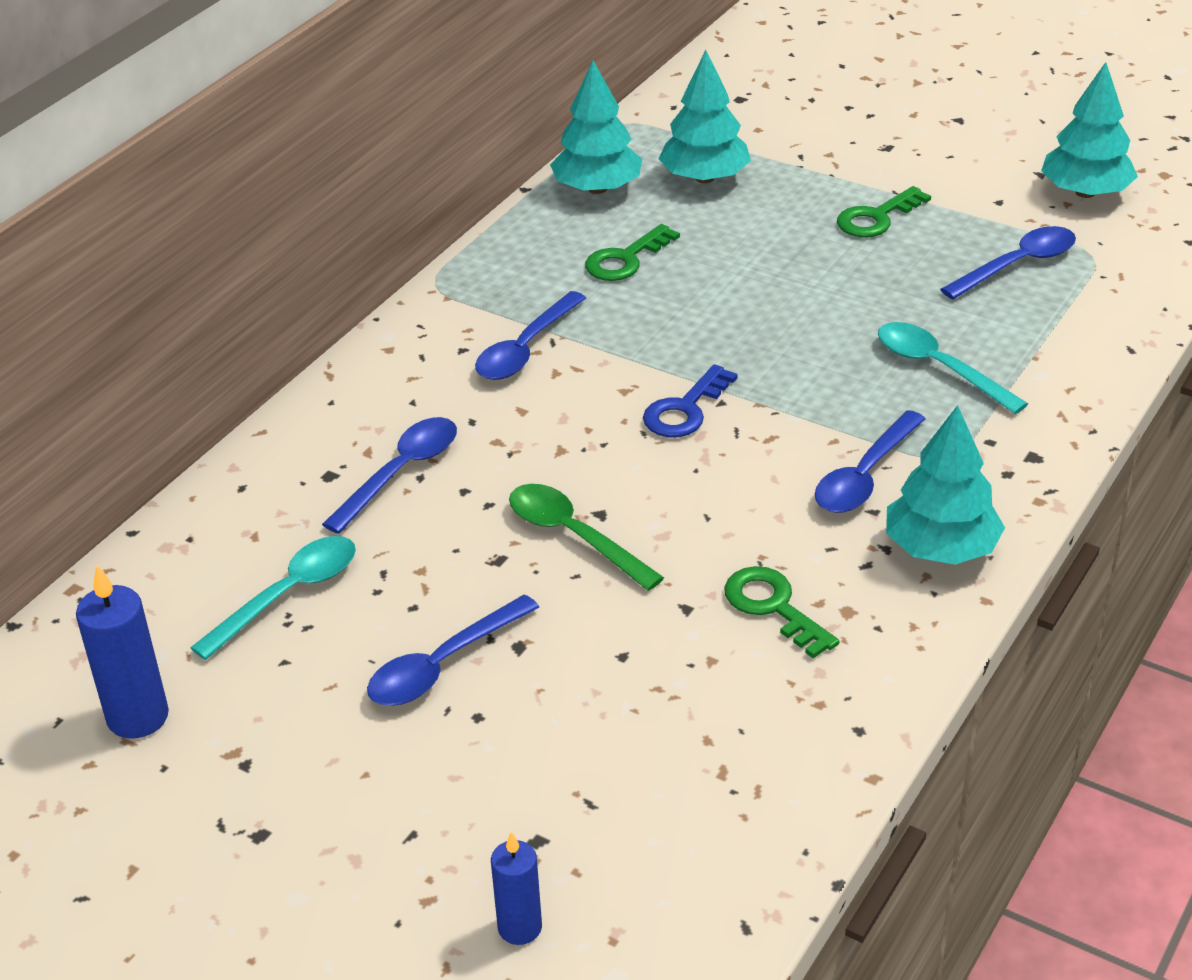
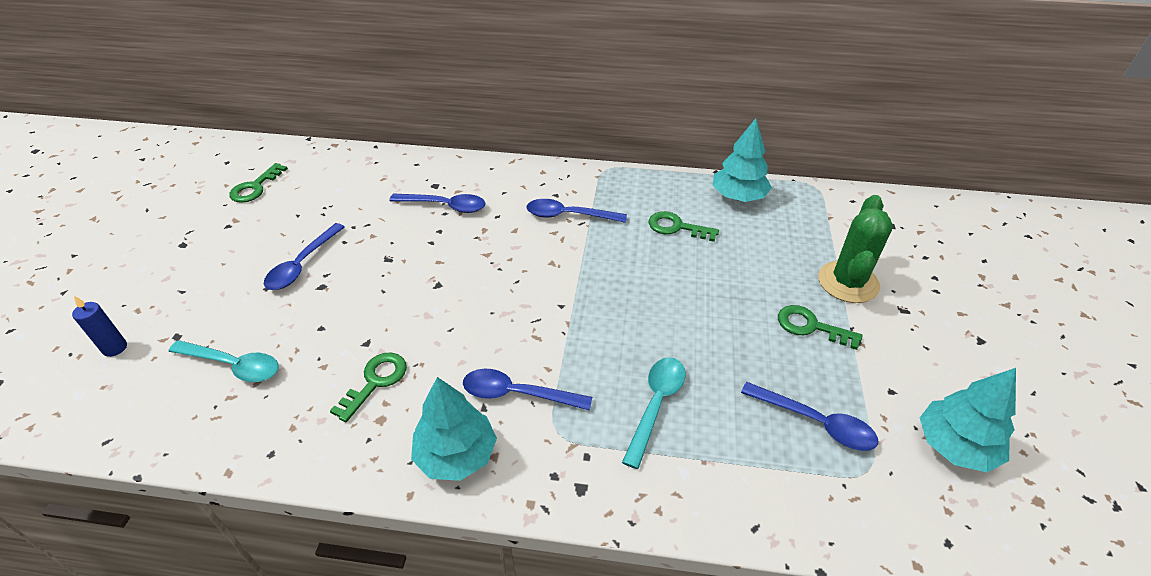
camera: 65 degrees right, 5 degrees up
blue candle [76,565,169,739] -> green key [229,163,288,203]
turquoise spoon [190,536,356,660] -> turquoise spoon moved to [169,340,279,382]
blue spoon [367,595,540,706] -> blue spoon turned 90 degrees counterclockwise [264,223,345,290]
green spoon [509,484,664,591] -> none
blue key [643,364,738,437] -> none
turquoise tree [659,50,751,183] -> none
none -> green cactus [818,195,893,303]

